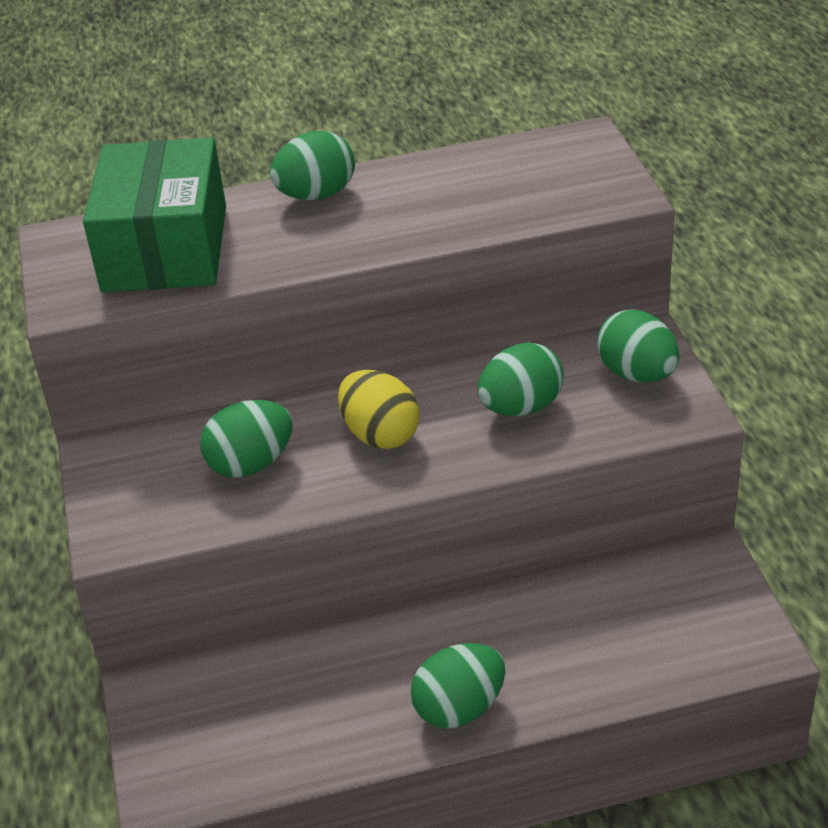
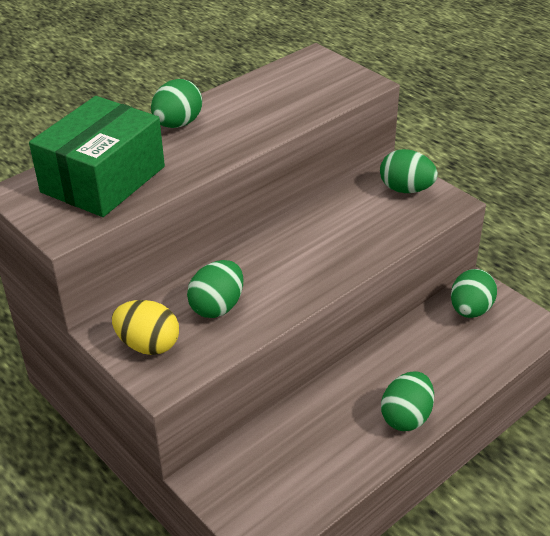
camera: 30 degrees left, 0 degrees up
green box [83,137,226,292] -> green box turned 60 degrees clockwise [29,96,165,217]
yellow egg [338,370,420,449] -> yellow egg moved to [112,300,179,355]
green egg [478,342,564,416] -> green egg moved to [451,269,497,318]

